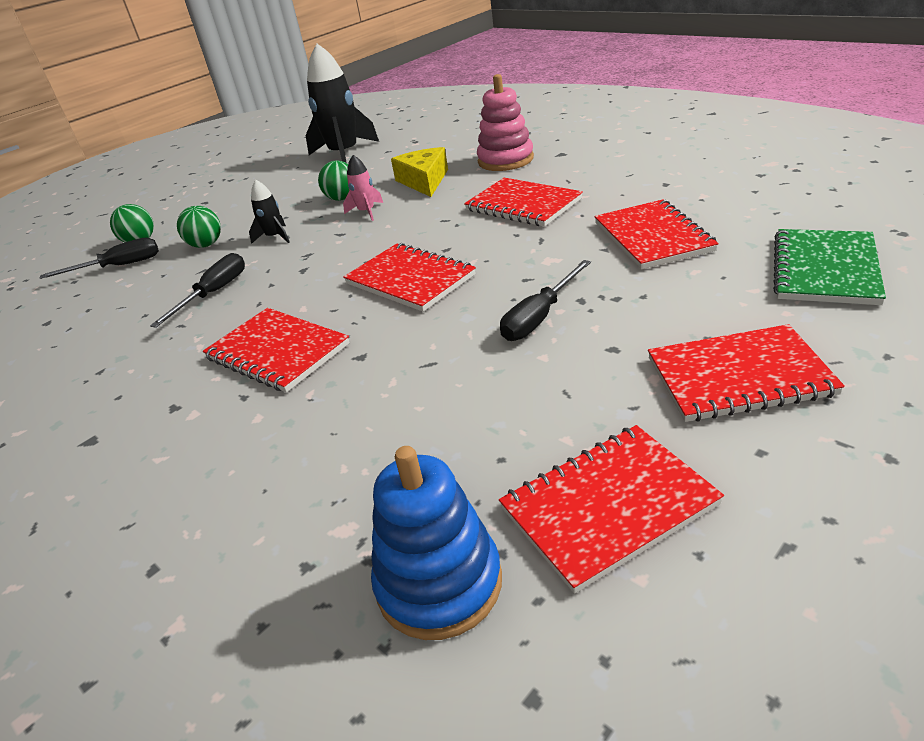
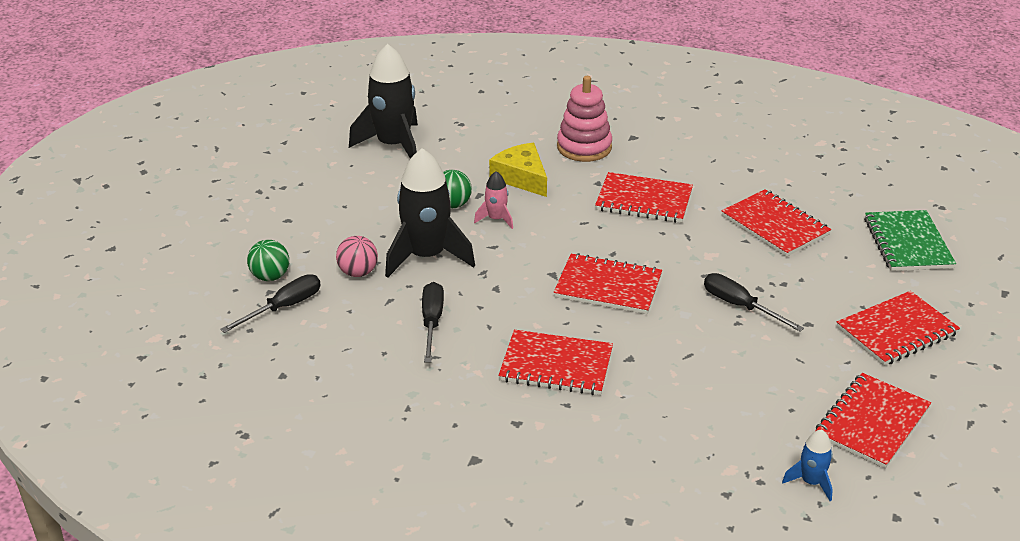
camera: 30 degrees left, 0 degrees up
green ball [177,206,221,248] -> pink ball [336,236,378,277]
black rocket [249,180,290,244] -> black rocket [385,148,475,278], size x2.13
blue stacking toy [371,446,502,640] -> blue rocket [782,429,833,501]
black screwdriver [500,260,591,341] -> black screwdriver turned 120 degrees clockwise [704,273,804,332]

